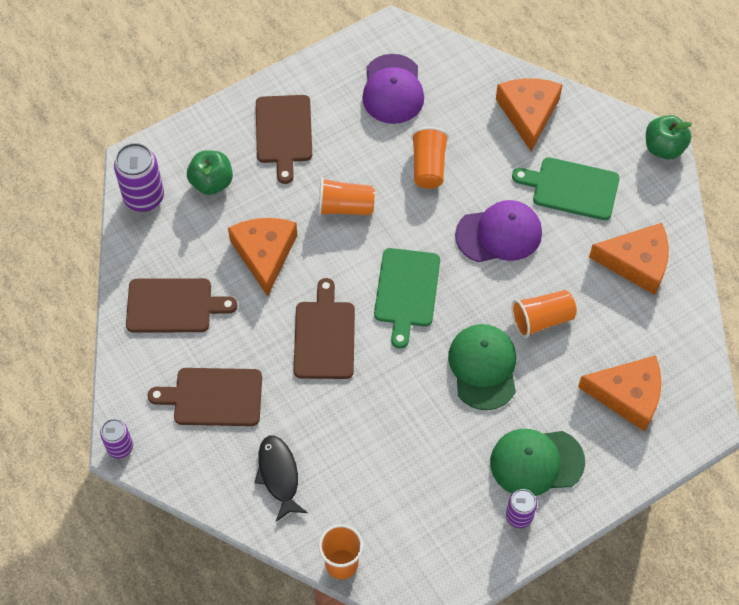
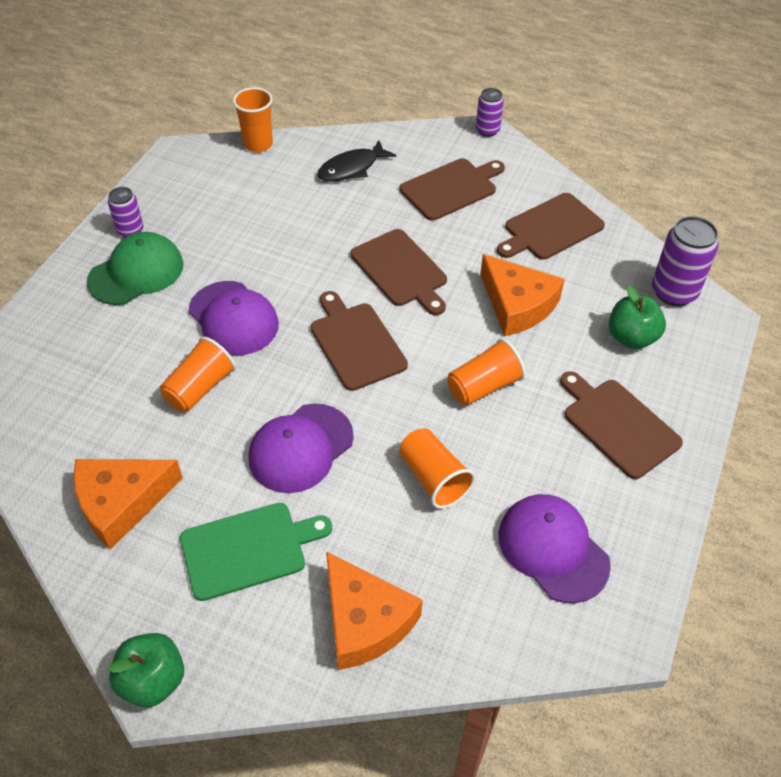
camera: 145 degrees right, 10 degrees down
black fish [255,435,308,522] -> black fish turned 105 degrees clockwise [317,140,396,182]
green cutting board [374,248,440,349] -> brown cutting board [310,291,408,391]
green cap [448,324,516,410] -> purple cap [188,281,279,355]
orange cheese [578,355,662,432] -> none

